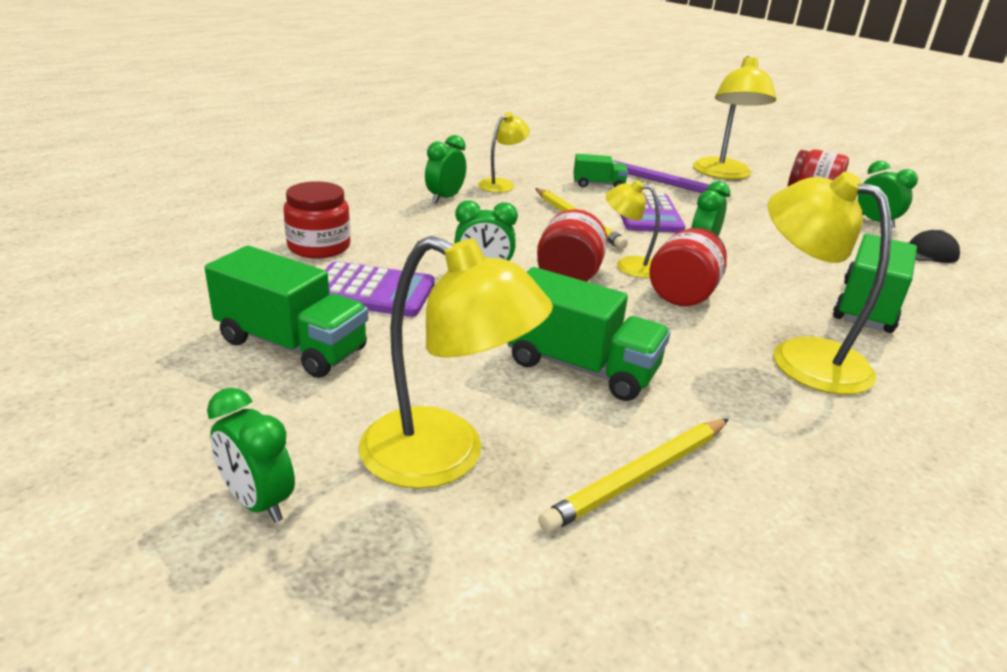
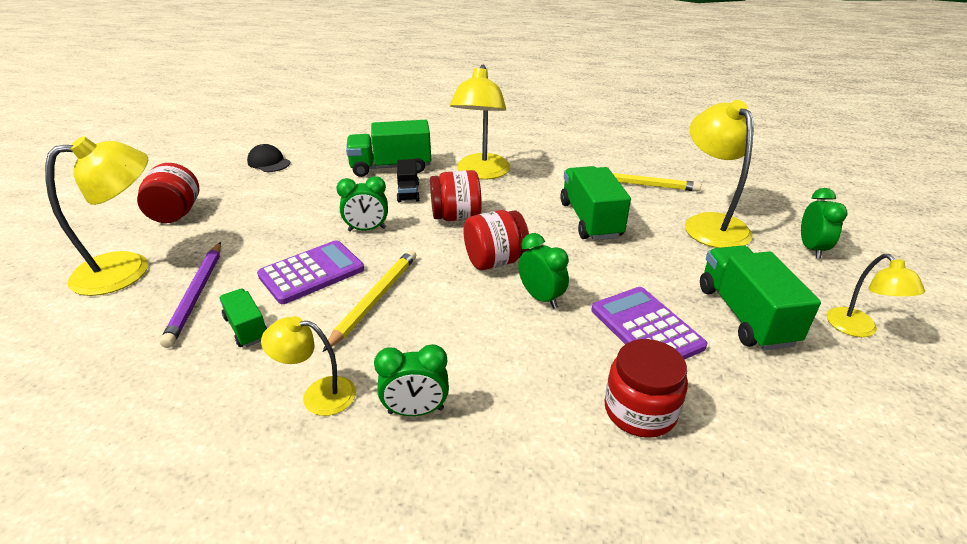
camera: 125 degrees left, 5 degrees up
yellow lamp [606,180,660,278] -> yellow lamp moved to [827,254,925,337]
green clock [858,161,918,228] -> none
none -> black truck [397,159,420,203]

